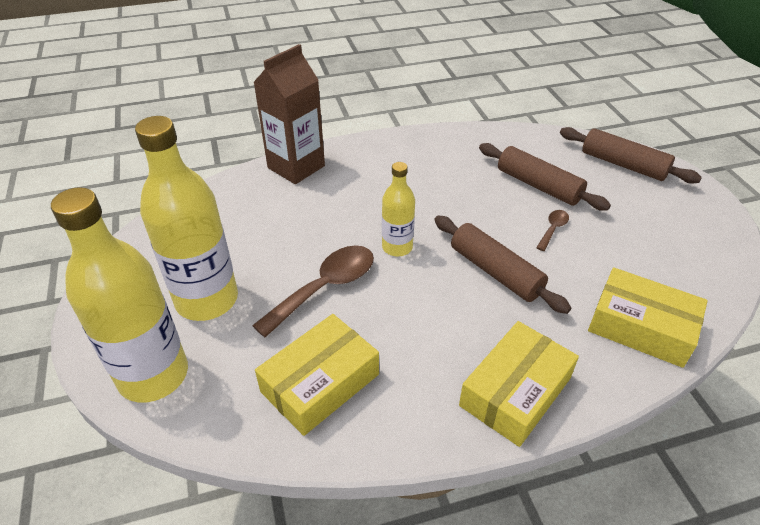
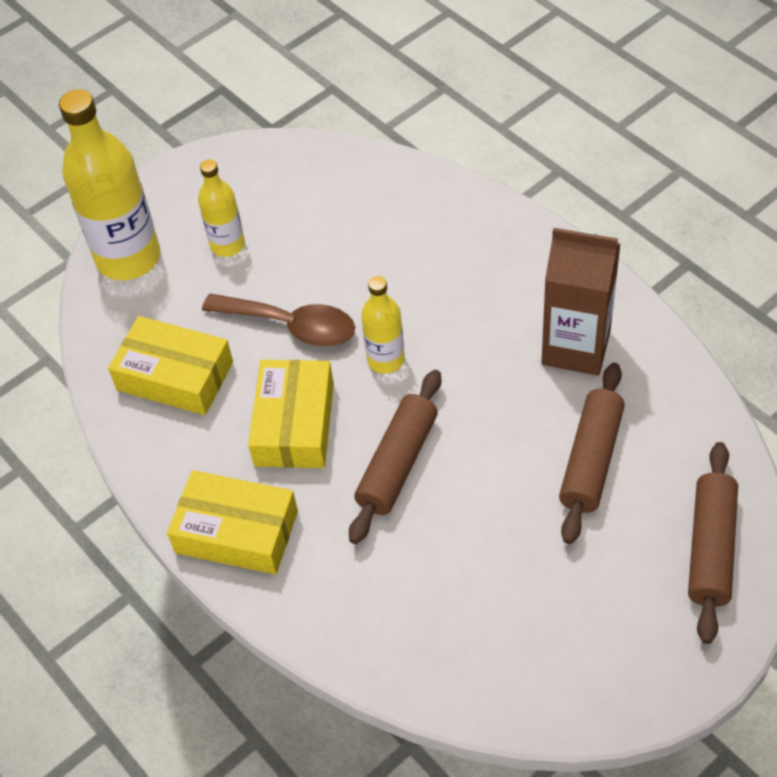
camera: 70 degrees right, 10 degrees up
yellow bottle [135,116,238,321] -> yellow bottle [198,159,245,257], size x0.54
brown carton [253,44,325,184] -> brown carton moved to [541,228,620,376]
brown spoon [536,210,569,251] -> none
yellow box [588,267,708,368] -> yellow box moved to [248,360,334,468]

